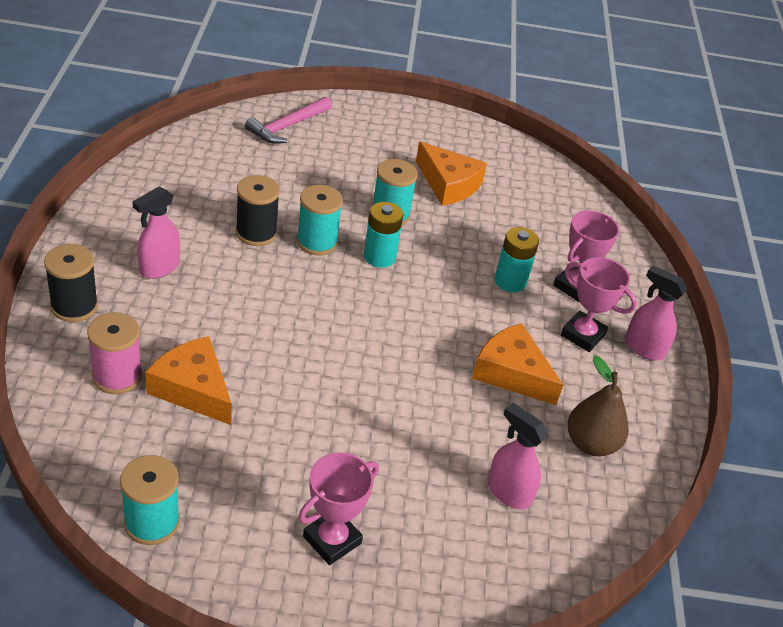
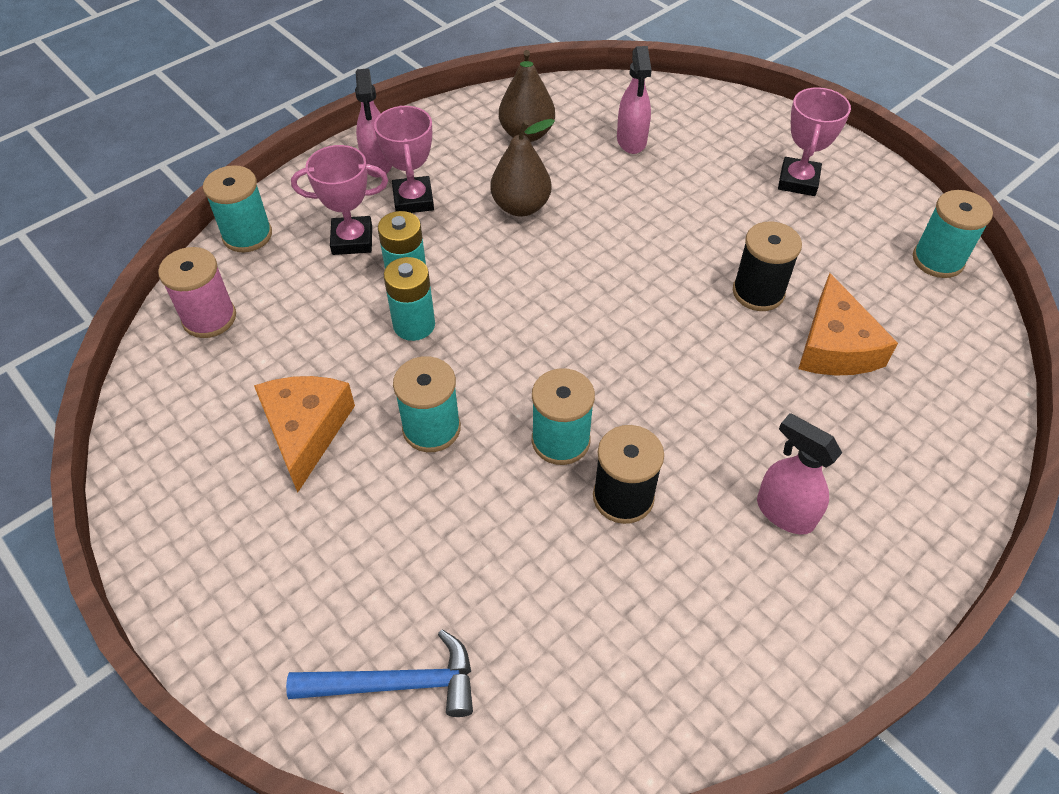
camera: 130 degrees left, 10 degrees up
black spool [44,244,98,322] -> black spool moved to [733,221,802,311]
pink spool [87,312,142,394] -> pink spool moved to [158,247,236,338]
pink spray bottle [132,186,180,279] -> pink spray bottle turned 135 degrees counterclockwise [757,413,842,535]
pink hammer [245,97,332,144] -> blue hammer [286,630,473,717]
pink trophy [298,452,379,565] -> pink trophy turned 75 degrees counterclockwise [778,87,851,196]
turquoise battery [364,202,403,268] -> turquoise battery moved to [384,257,435,341]
orange cheese [472,323,563,405] -> brown pear [490,119,555,216]
none -> turquoise spool [203,165,272,252]

